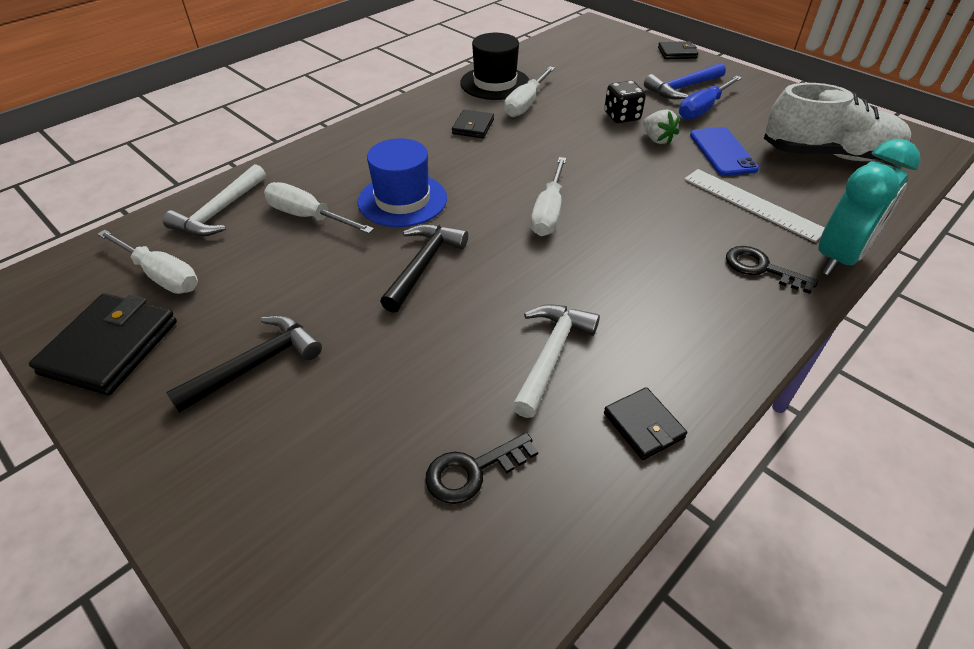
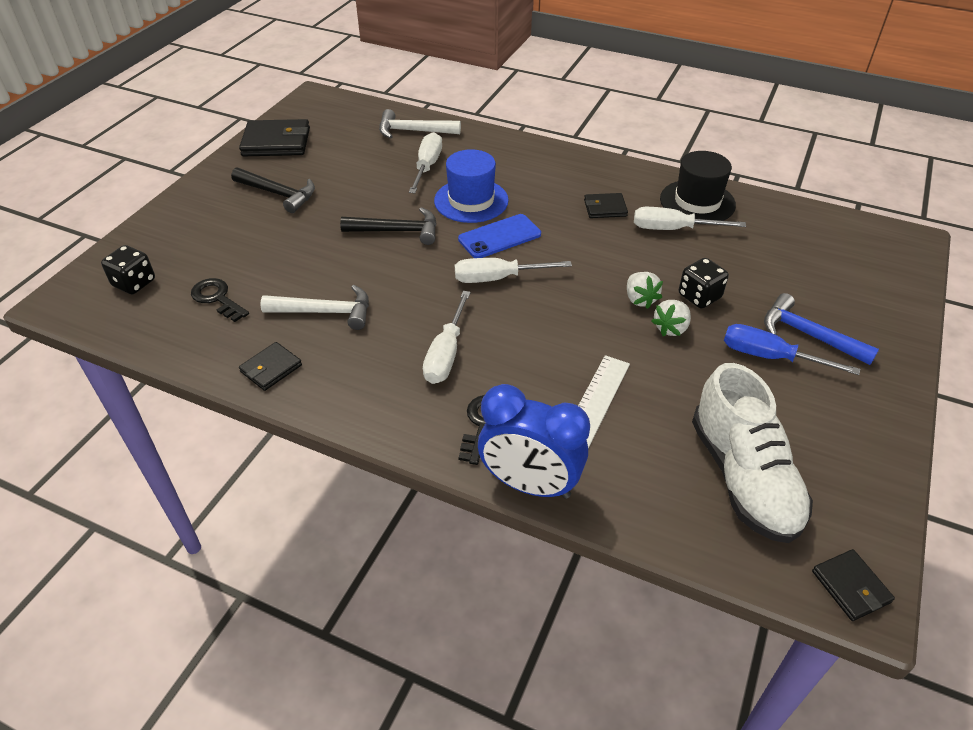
camera: 70 degrees right, 0 degrees up
white screwdriver [97,230,198,294] -> white screwdriver moved to [423,291,471,384]
black wallet [658,41,698,59] -> black wallet moved to [812,549,895,621]
blue phone [690,127,759,176] -> blue phone moved to [458,214,541,258]
turquoise clock [818,139,920,276] -> blue clock [478,384,590,499]
none -> black dice [101,245,155,294]
none -> white strawberry [627,272,663,309]

